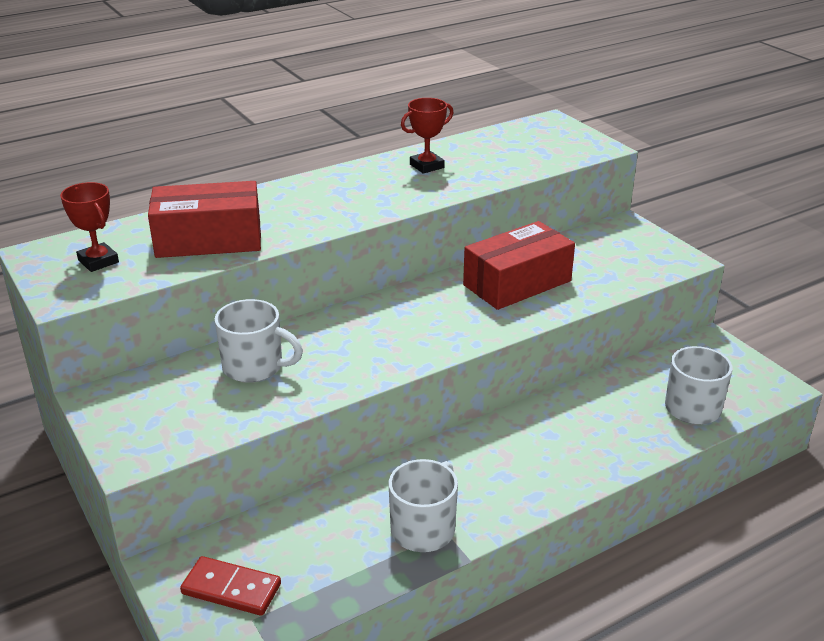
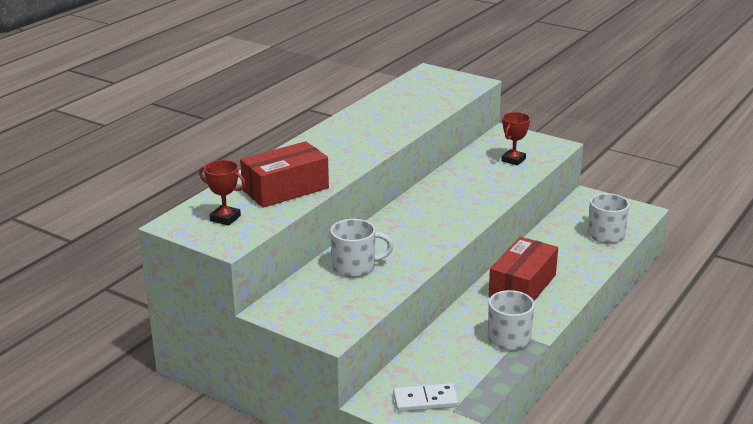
camera: 25 degrees left, 5 degrees down
red domino [180,556,281,616] -> white domino [393,383,458,412]
red trophy [401,98,453,174] -> red trophy moved to [501,112,530,166]
red box [463,221,575,310] -> red box moved to [488,237,558,301]

